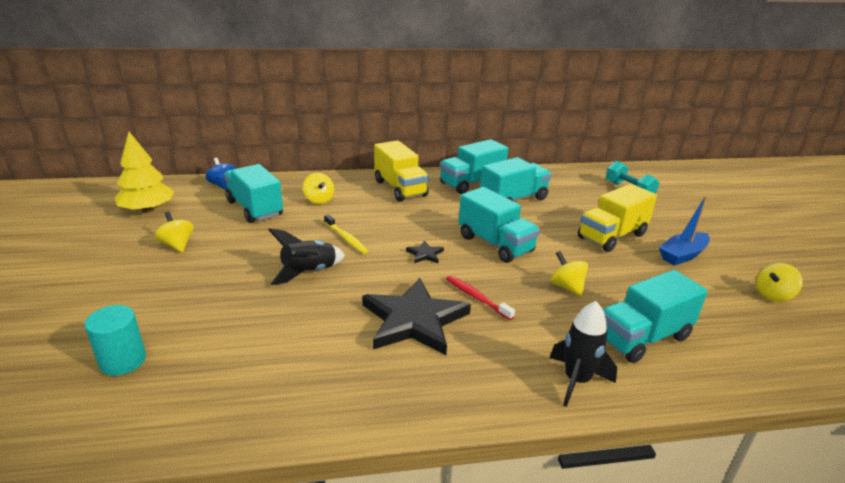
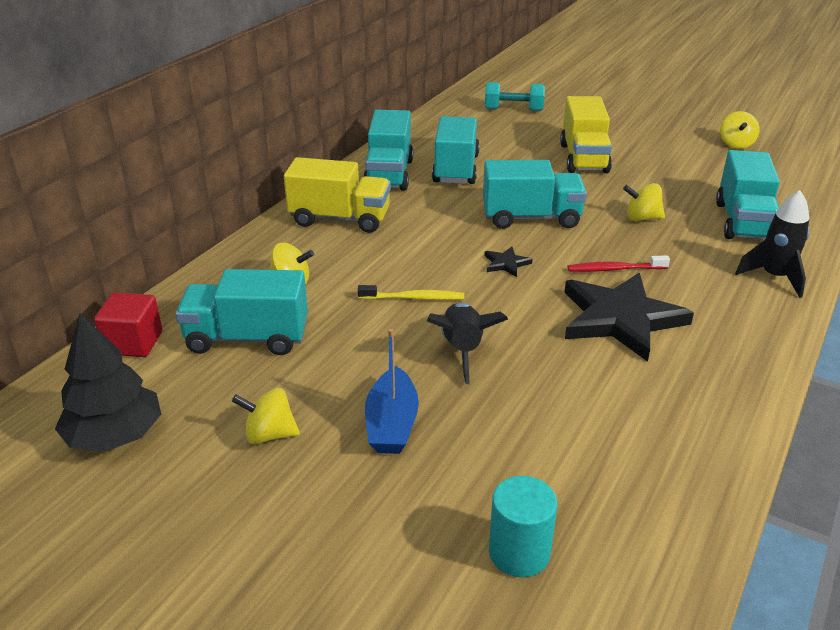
camera: 50 degrees left, 5 degrees up
yellow tree [115,132,174,213] -> black tree [55,313,161,452]
blue spinning top [205,157,236,190] -> red cube [94,292,162,357]
blue boat [659,196,710,266] -> blue boat moved to [365,329,419,454]

